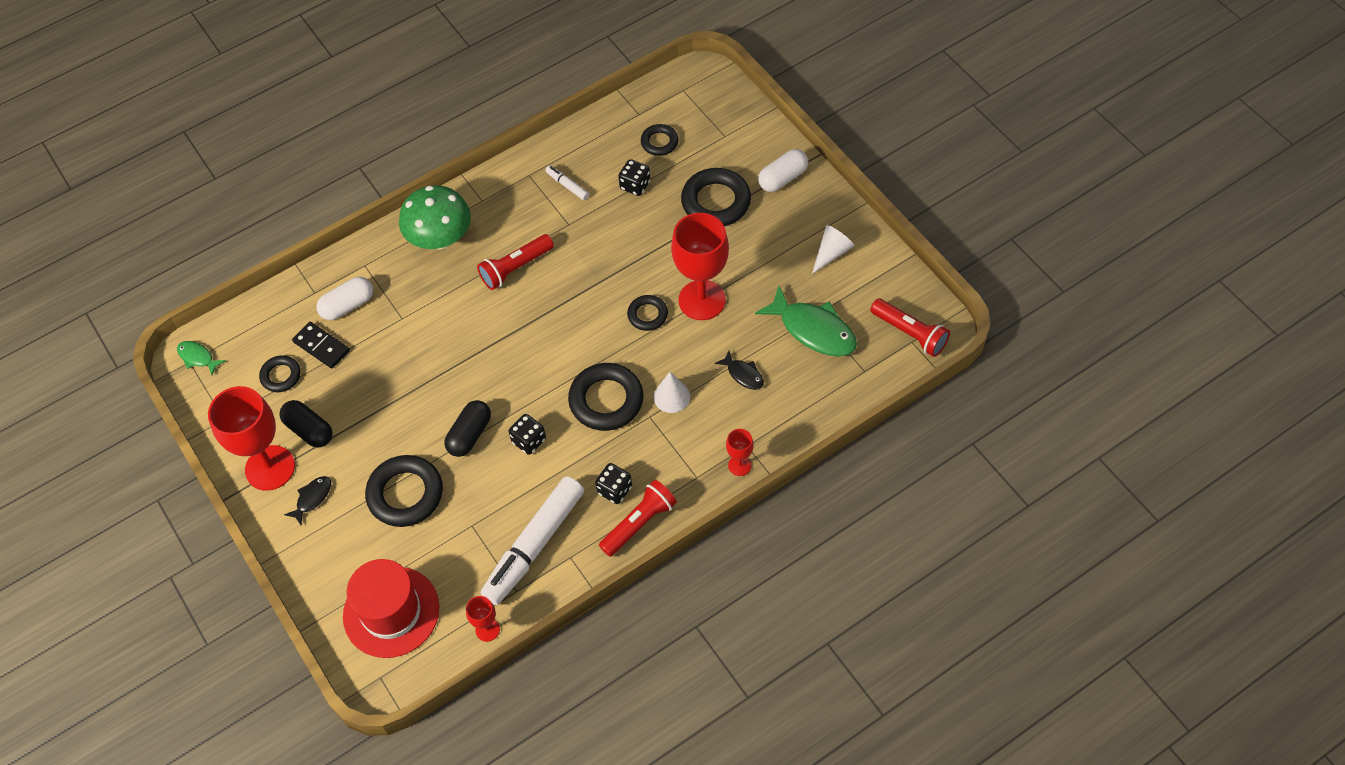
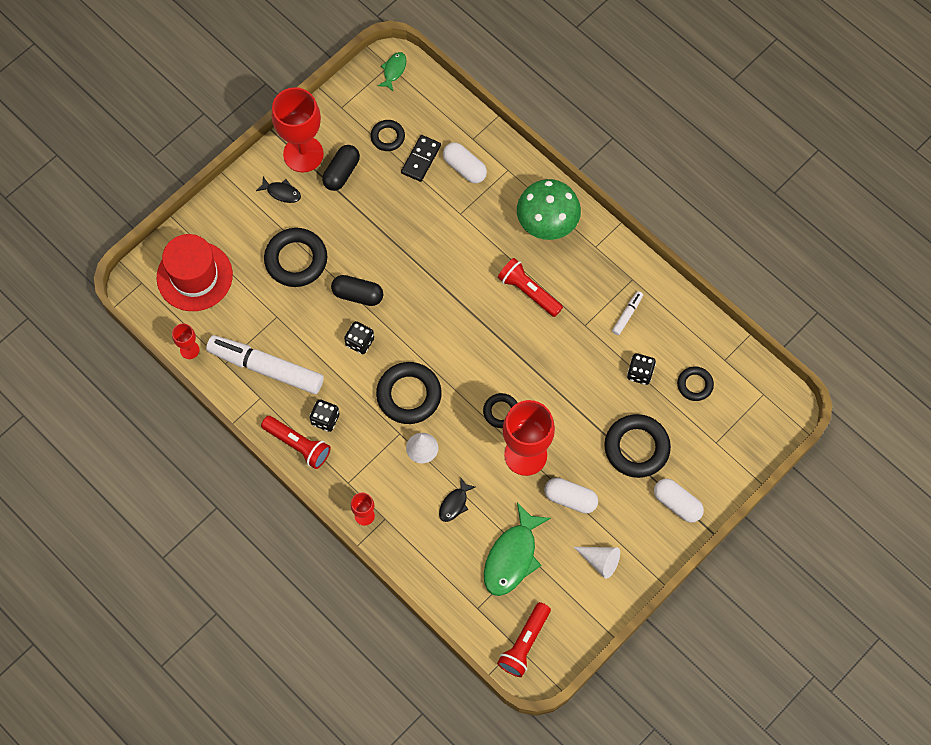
camera: 75 degrees right, 10 degrees up
none -> white capsule [544,477,598,514]

